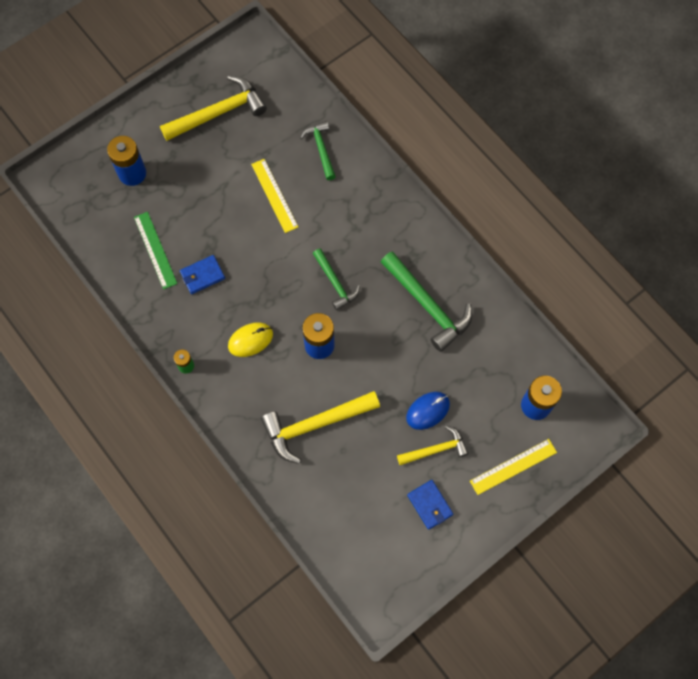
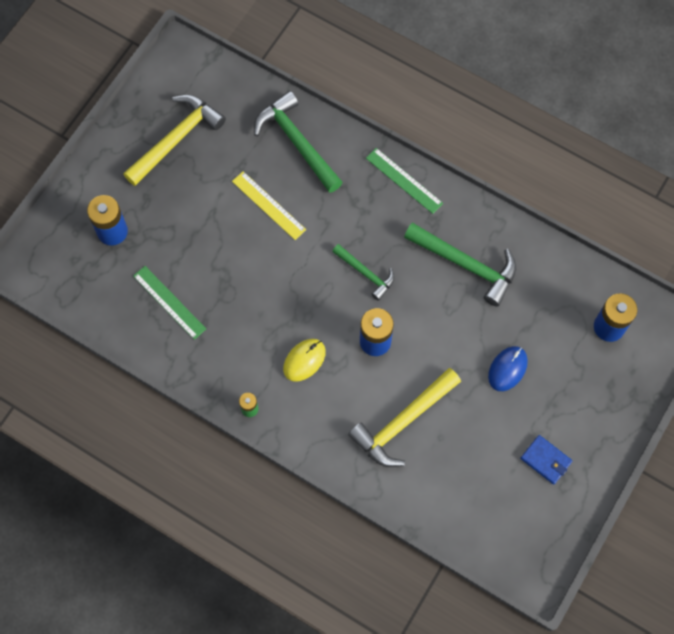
camera: 20 degrees left, 0 degrees up
blue wallet [180,255,225,294] -> none
green hammer [300,121,336,180] -> green hammer [254,91,343,193], size x1.69
yellow hammer [397,425,468,465] -> none
yellow ruler [470,439,557,495] -> none
none -> green ruler [366,148,443,214]

